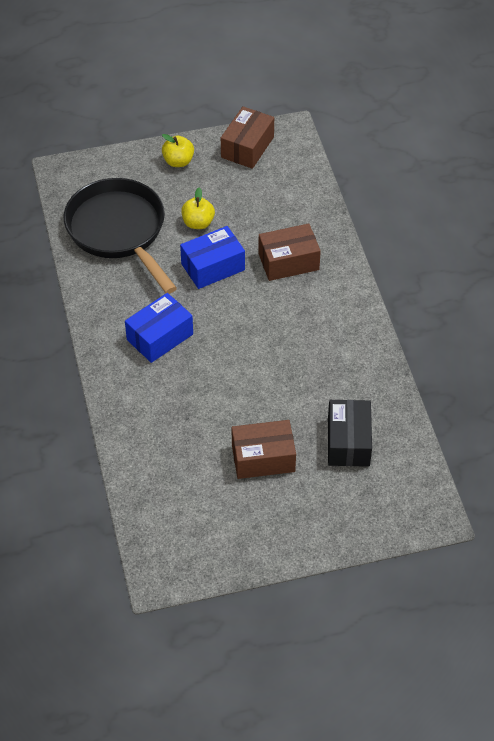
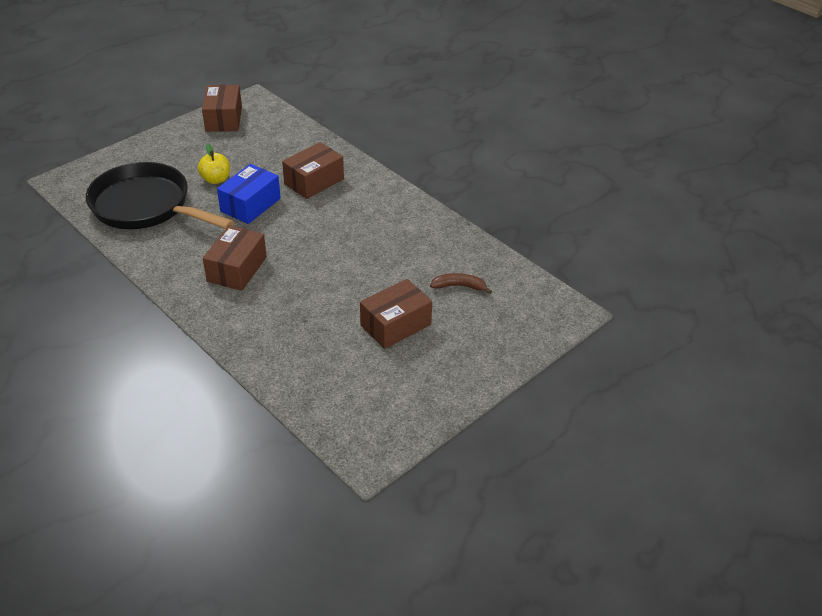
camera: 30 degrees left, 10 degrees down
blue box [125,293,193,363] -> brown box [203,225,267,291]
yellow apple [162,134,194,167] -> none
black box [328,400,372,467] -> brown banana [430,273,492,294]

